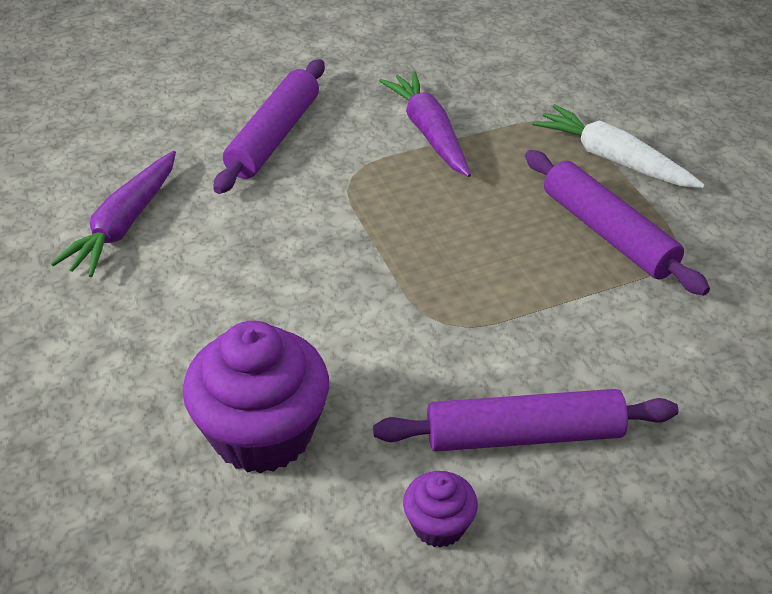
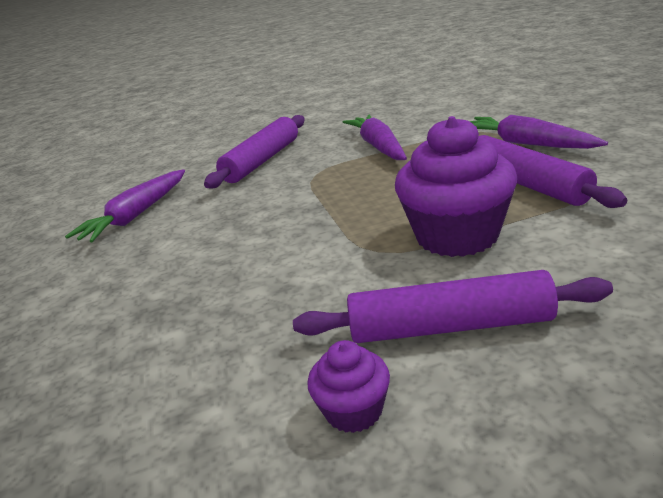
camera: 10 degrees right, 15 degrees down
purple cupcake [183,321,329,474] -> purple cupcake moved to [395,116,517,257]
white carrot [532,104,705,188] -> purple carrot [470,115,608,149]

